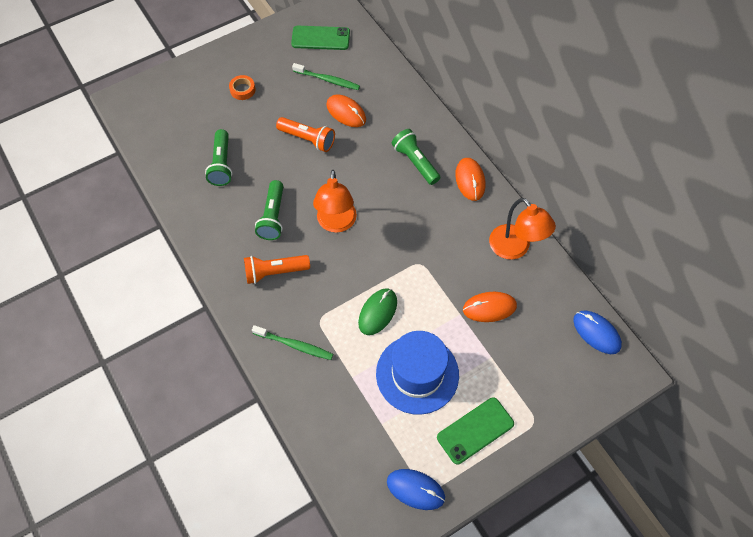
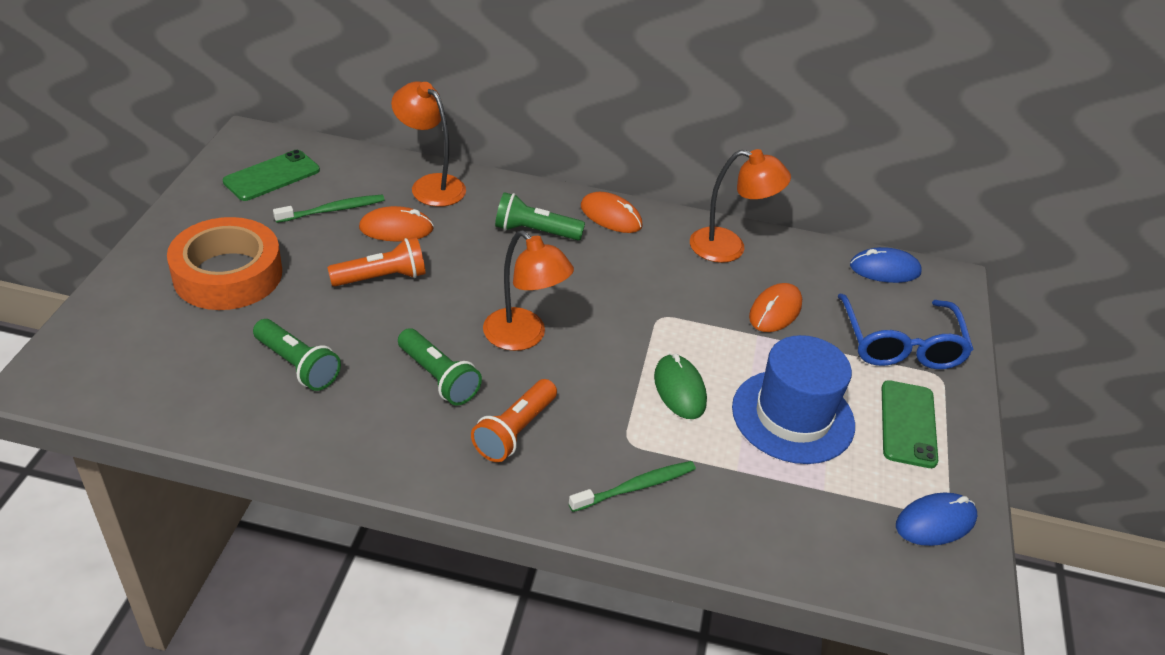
camera: 50 degrees left, 20 degrees down
orange tape [229,75,256,100] -> orange tape [167,217,282,310], size x2.49
none -> orange lamp [391,81,466,207]
none -> blue glasses [838,294,974,369]

